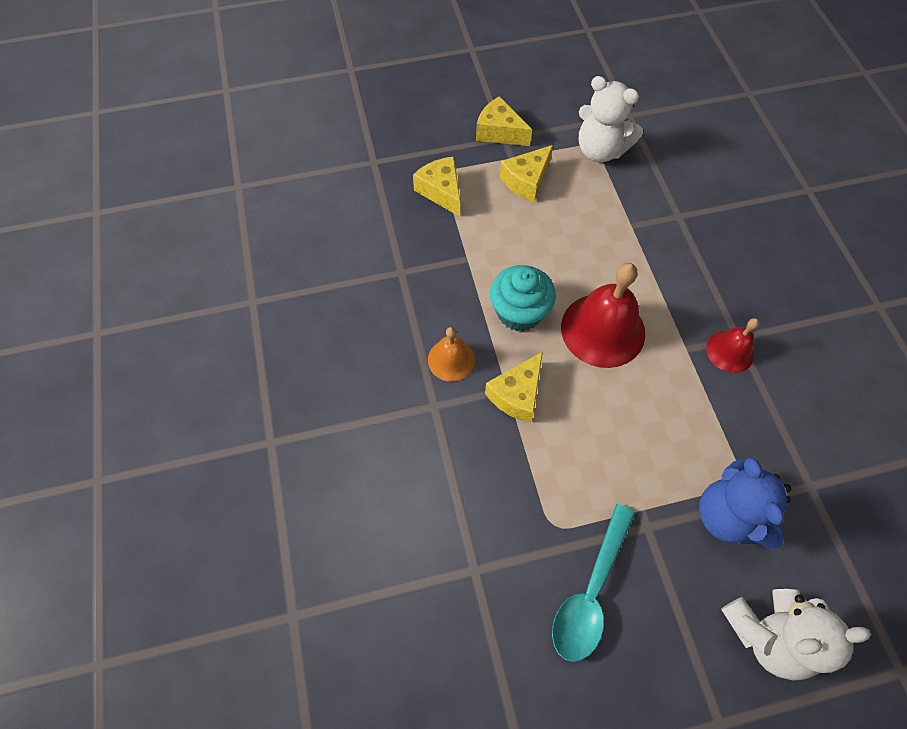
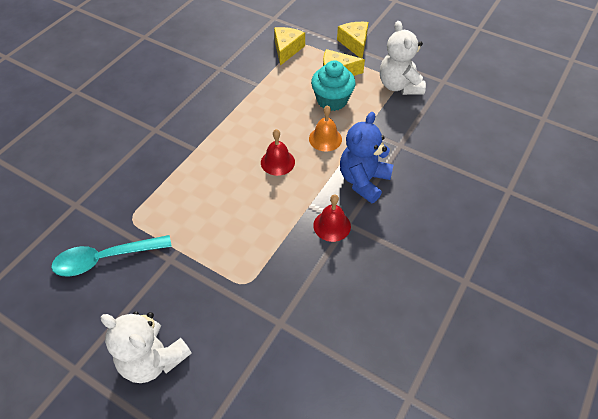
camera: 45 degrees right, 10 degrees down
orange bell [428,327,475,381] -> orange bell moved to [309,105,342,152]
yellow cheese [485,351,543,423] -> none
turquoise cupcake [490,265,556,331] -> turquoise cupcake moved to [311,60,356,111]
red bell [561,263,645,368] -> red bell [261,129,295,176], size x0.55
blue teddy bear [699,457,791,550] -> blue teddy bear moved to [340,112,393,203]

